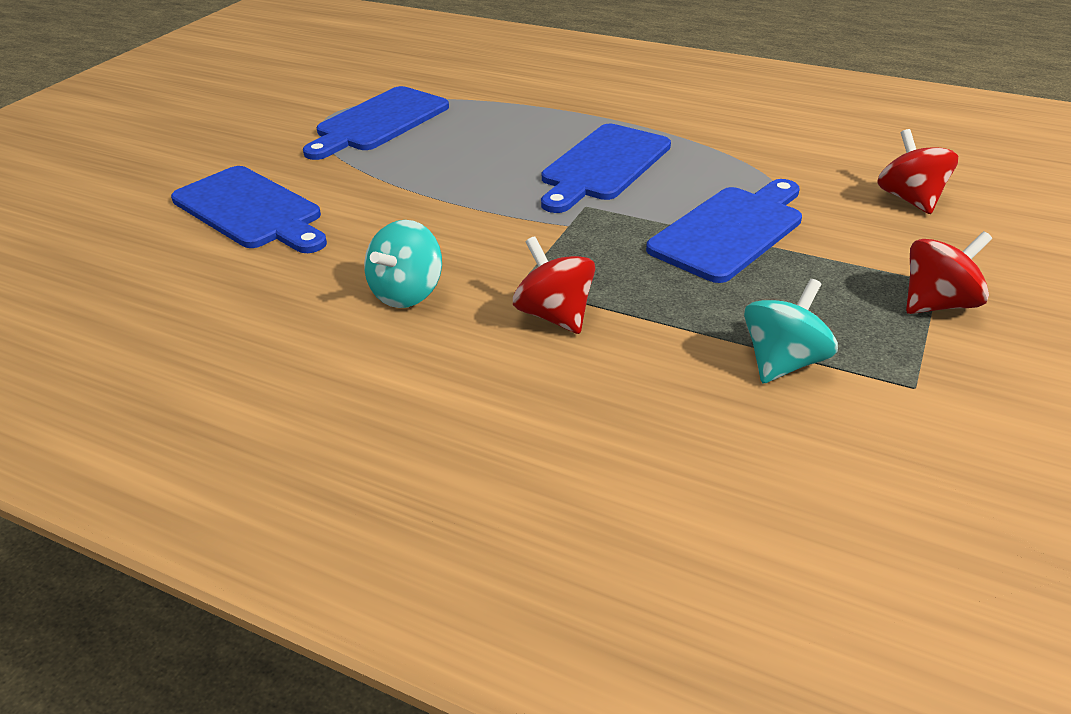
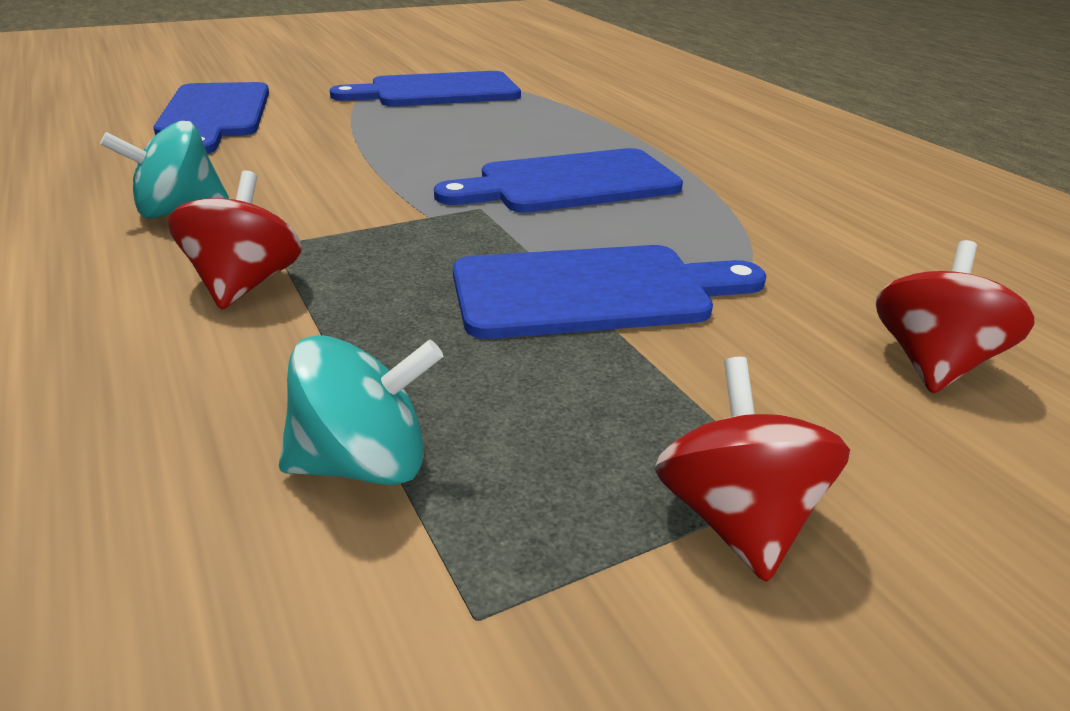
camera: 35 degrees right, 5 degrees down
red spinning top [906,231,992,314] -> red spinning top turned 105 degrees counterclockwise [655,357,850,582]

